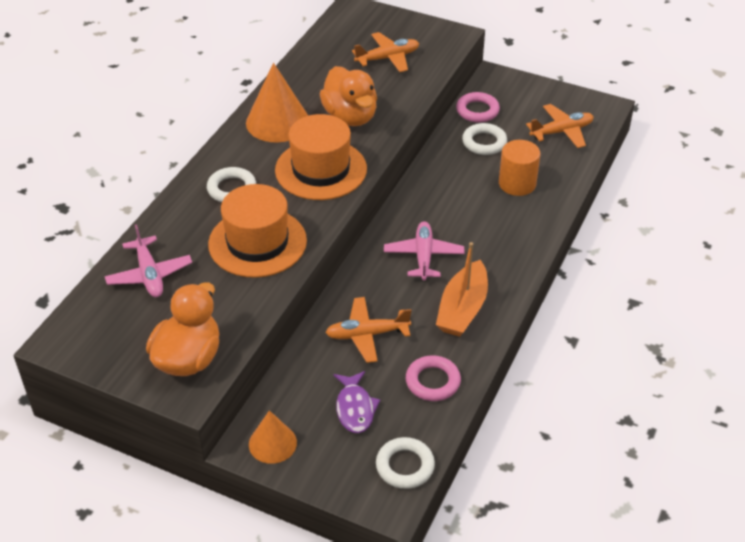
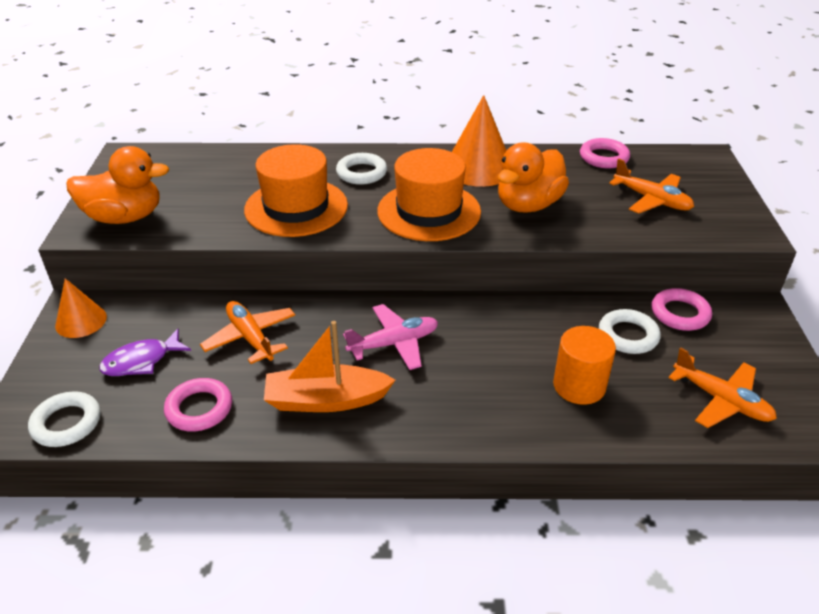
camera: 65 degrees right, 5 degrees down
pink plane [105,224,192,297] -> none
none -> pink ring [580,138,630,168]

